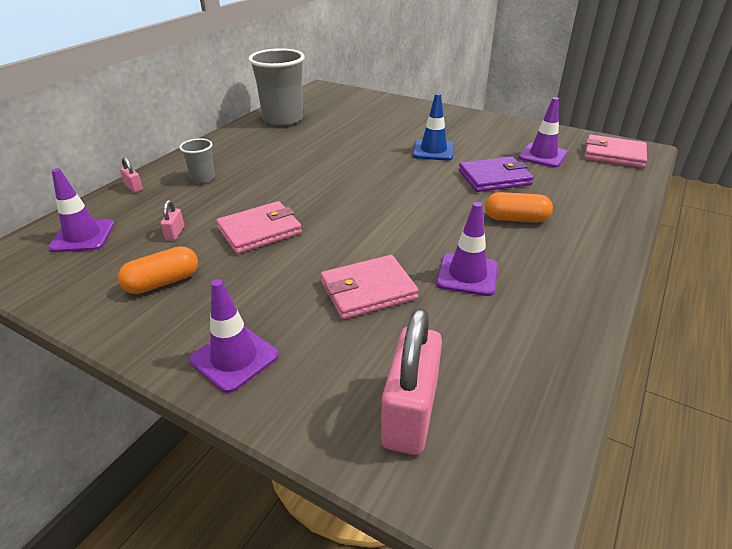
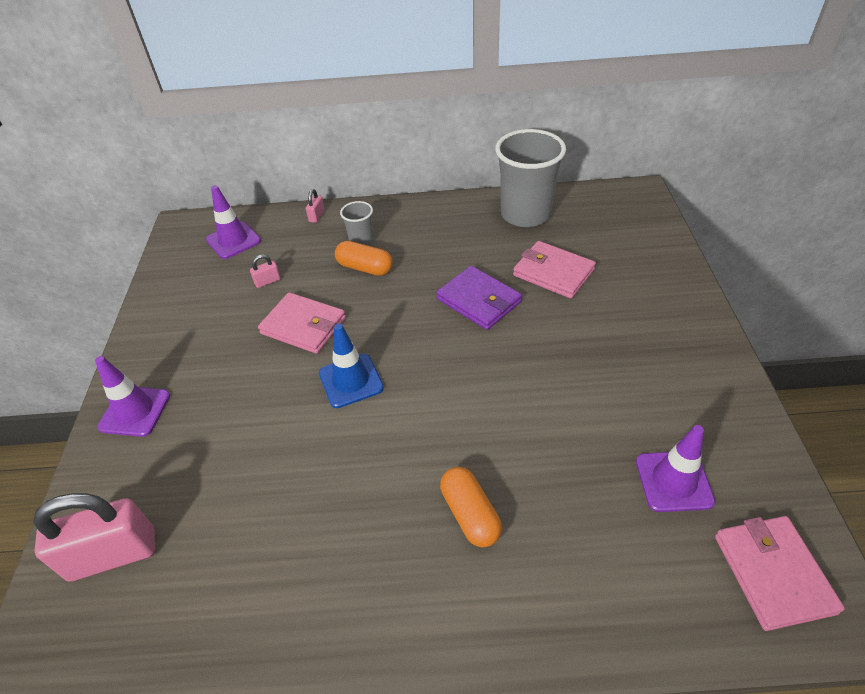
camera: 60 degrees right, 10 degrees up
orange capsule [118,246,198,294] -> orange capsule moved to [335,241,393,276]
pink wallet [321,255,419,319] -> pink wallet moved to [513,241,596,299]
blue traffic cone [413,93,454,161] -> blue traffic cone moved to [319,324,384,408]
purple traffic cone [436,202,498,296] -> none
purple wallet [459,156,534,192] -> purple wallet moved to [436,266,522,330]

